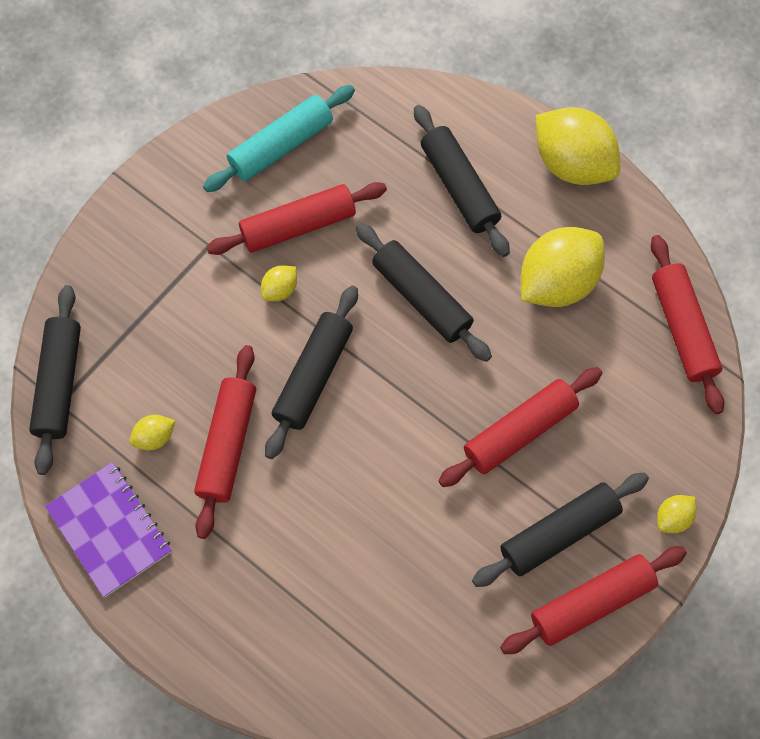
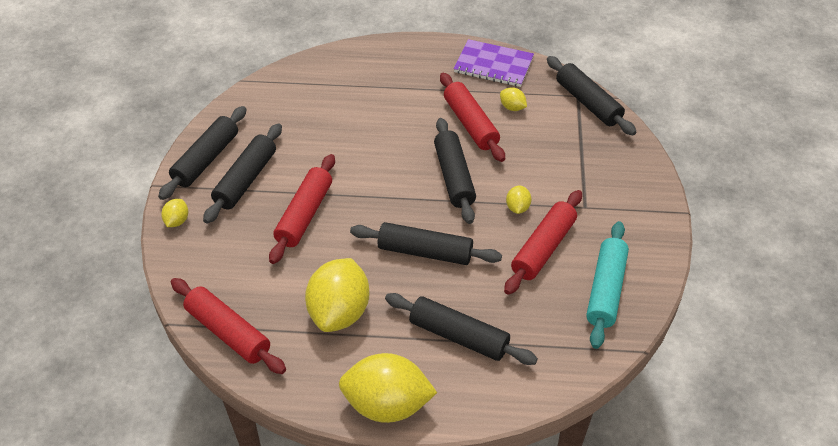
camera: 145 degrees right, 20 degrees down
yellow lemon [130,415,175,450] -> yellow lemon turned 75 degrees counterclockwise [500,87,527,111]
red rolling pin [500,547,687,654] -> black rolling pin [158,106,247,200]

